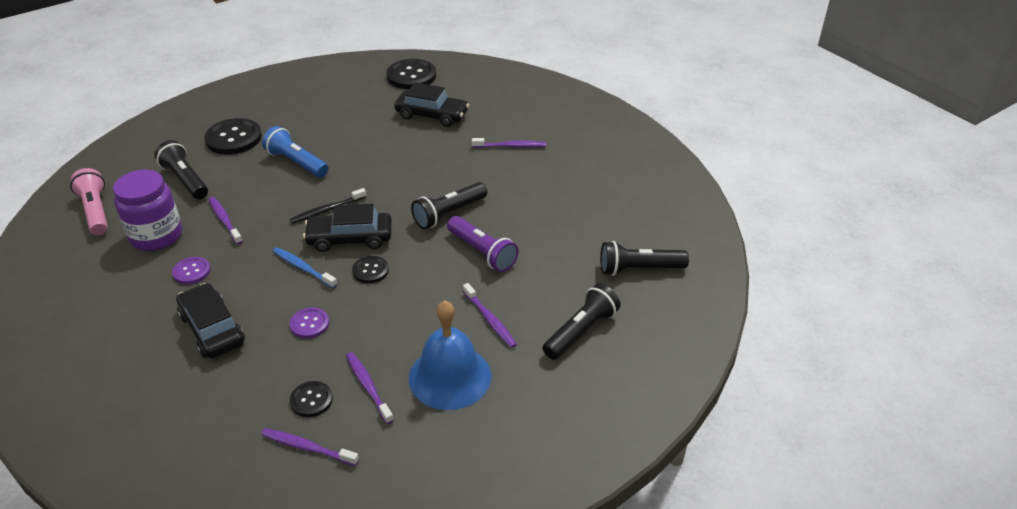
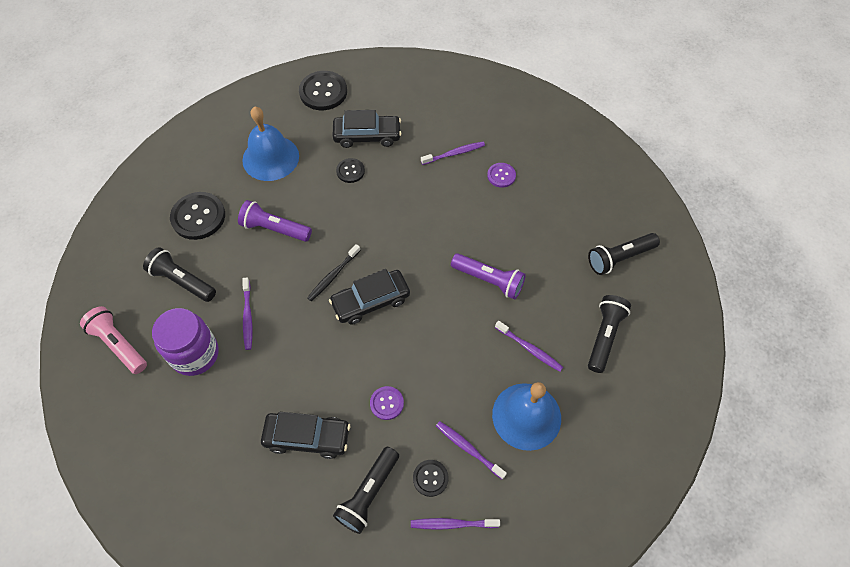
camera: 20 degrees left, 20 degrees up
purple button [172,257,211,284] -> purple button moved to [487,163,516,188]
black car [176,283,245,358] -> black car turned 150 degrees clockwise [261,412,350,459]
purple toothbrush [208,197,243,244] -> purple toothbrush turned 135 degrees counterclockwise [242,277,252,350]
blue flashlight [262,126,328,177] -> purple flashlight [238,200,312,242]
blue toothbrush [273,247,337,288] -> none
black button [352,256,389,283] -> black button moved to [336,158,365,183]
black flashlight [411,182,487,229] -> black flashlight moved to [333,447,399,534]
none -> blue bell [242,107,299,181]

